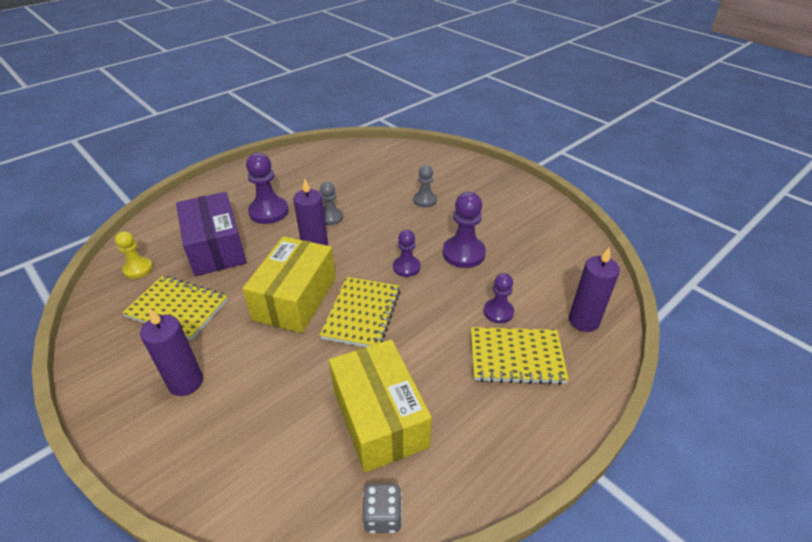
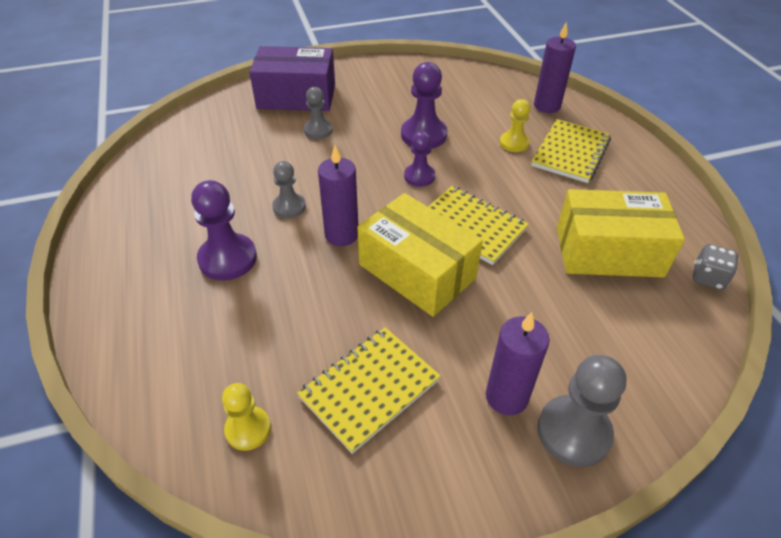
camera: 65 degrees left, 5 degrees up
purple box [176,192,247,276] -> purple box moved to [249,46,335,111]
purple pawn [483,273,514,323] -> yellow pawn [500,99,530,152]
none -> grey pawn [537,355,626,467]

